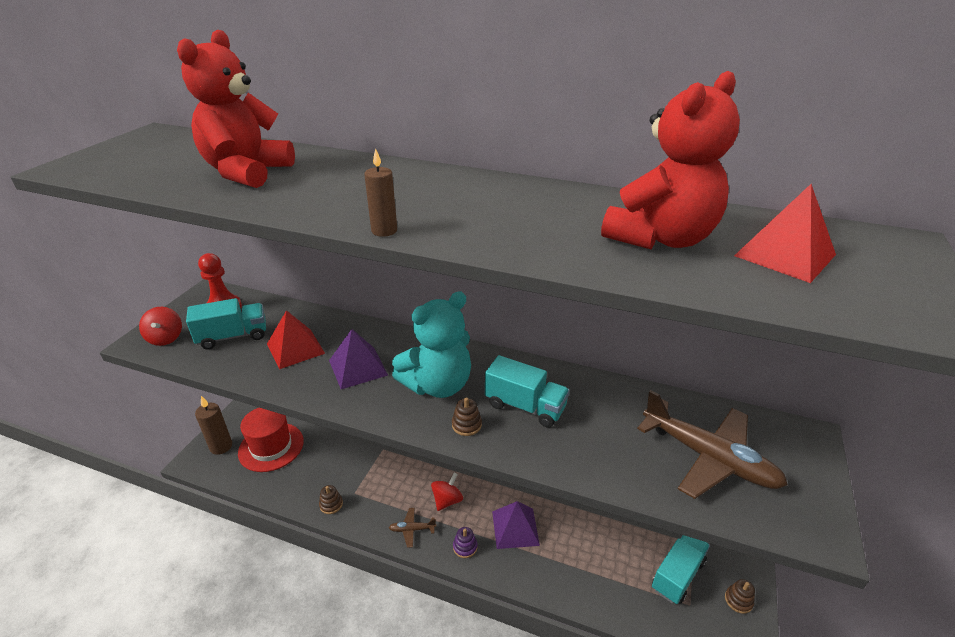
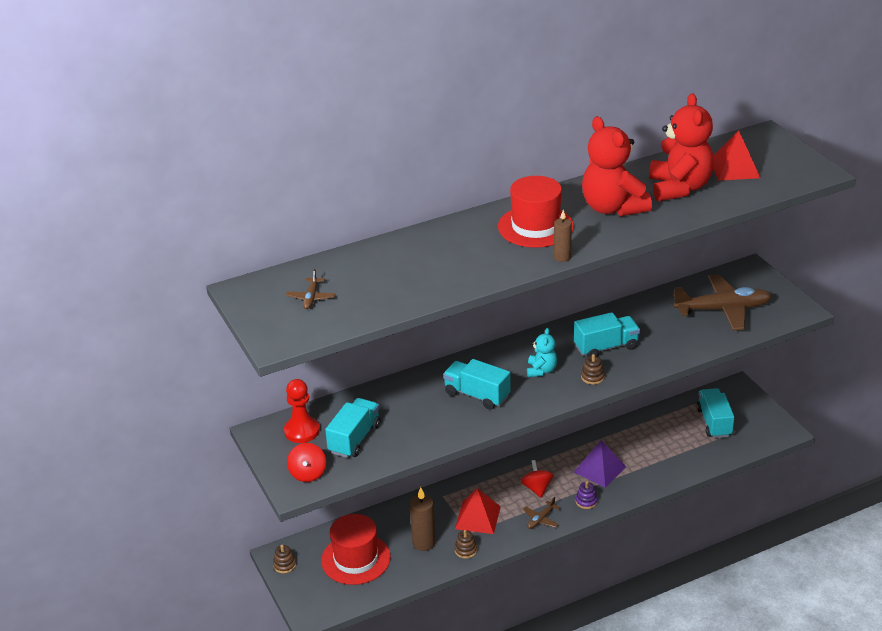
camera: 45 degrees left, 0 degrees up
red spinning top [139,307,182,346] -> red spinning top turned 60 degrees clockwise [287,443,326,482]
red teddy bear [177,30,295,188] -> red teddy bear moved to [582,117,652,217]
brown candle [195,396,232,455] -> brown candle moved to [410,487,436,551]
red pyramid [267,310,325,369] -> red pyramid moved to [455,488,501,534]
purple pyramid [329,329,388,389] -> turquoise truck [443,359,511,410]
turquoise teddy bear [392,291,471,398] -> turquoise teddy bear [527,328,557,377], size x0.51
brown stacking toy [725,579,755,614] -> brown stacking toy moved to [273,545,296,574]
none -> brown plane [286,269,335,309]
none -> red hat [498,176,574,248]

